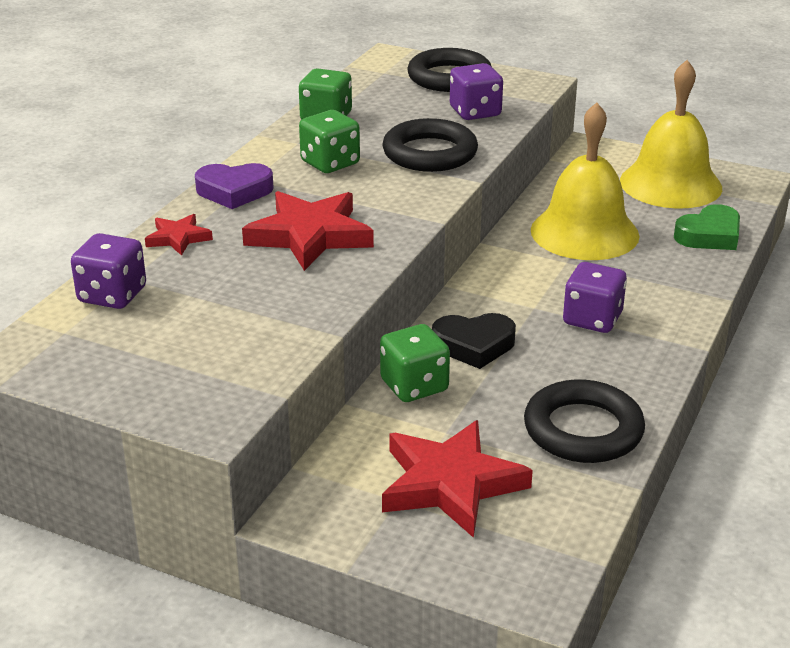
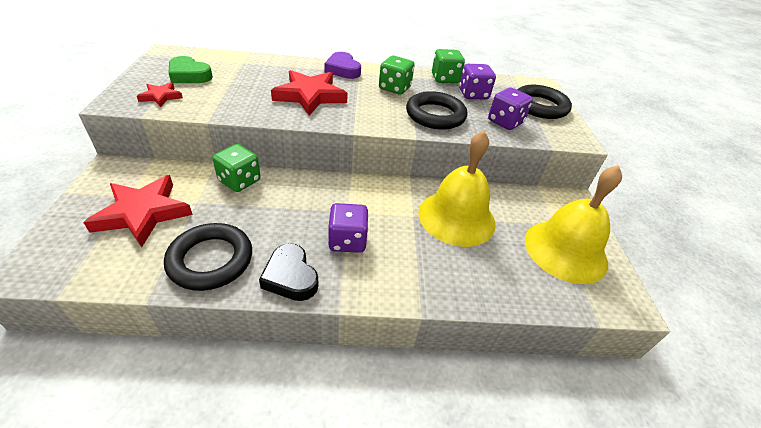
camera: 60 degrees right, 10 degrees up
purple dice [71,233,146,309] -> purple dice moved to [459,64,496,99]
red star [145,214,213,256] -> red star moved to [137,82,183,107]
black heart [432,313,516,369] -> black heart moved to [259,243,319,301]
green heart [674,204,740,250] -> green heart moved to [169,56,213,83]

